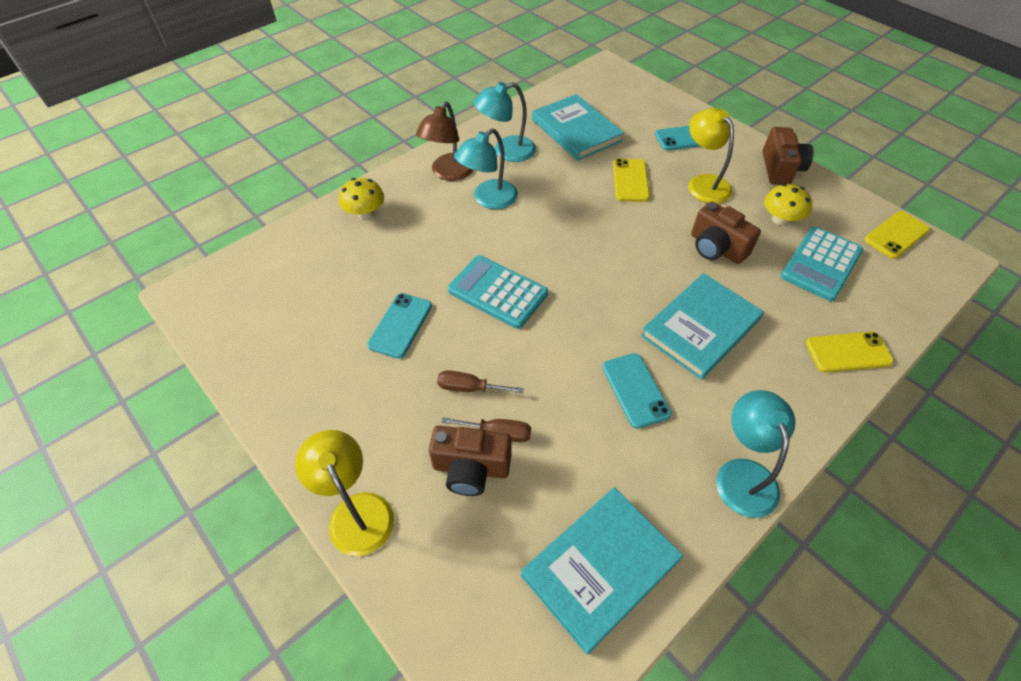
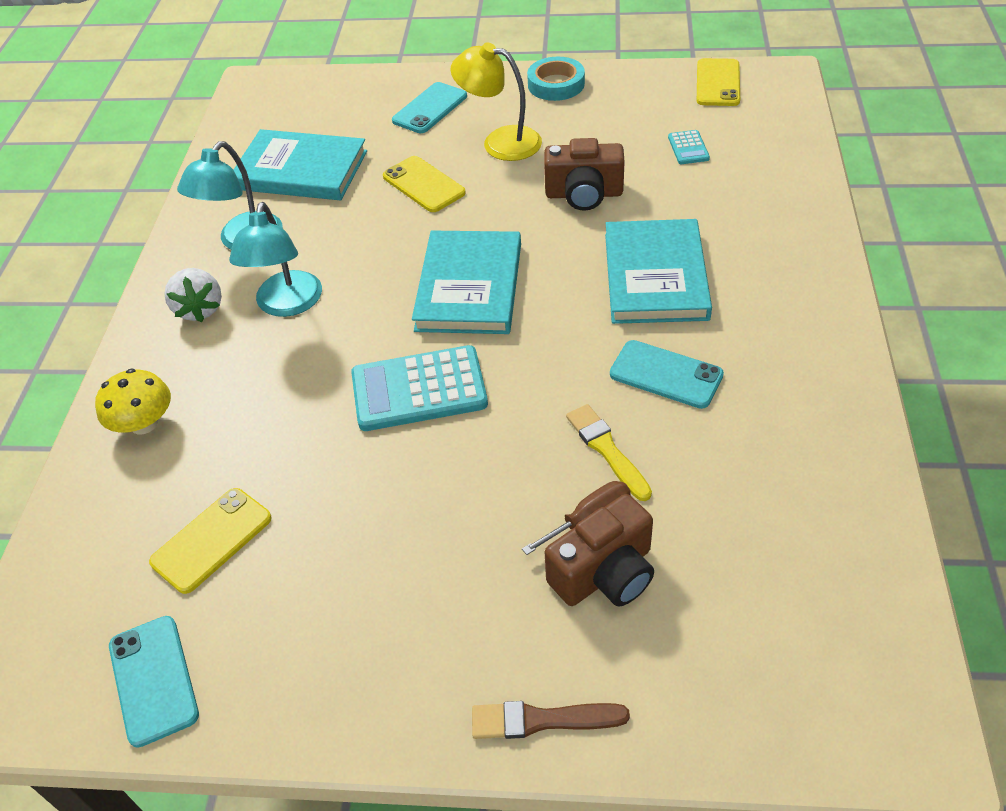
camera: 40 degrees left, 5 degrees down
yellow lamp [295,430,394,556] -> brown brush [472,701,630,739]
turquoise phone [367,293,432,359] -> turquoise phone moved to [109,616,199,748]
brown lamp [416,102,473,181] -> white strawberry [164,268,222,322]
brown screwdriver [437,370,524,393] -> none
turquoise book [520,487,683,654] -> turquoise book moved to [412,231,521,334]
turquoise lamp [716,390,795,518] -> none
brown camera [763,127,814,185] -> turquoise tape [527,57,585,101]
yellow mushroom [764,184,812,226] -> none
turquoise calculator [781,227,863,301] -> turquoise calculator [668,130,710,164], size x0.47
yellow phone [806,332,894,372] -> yellow phone moved to [149,488,272,594]
none -> yellow brush [566,404,652,501]

